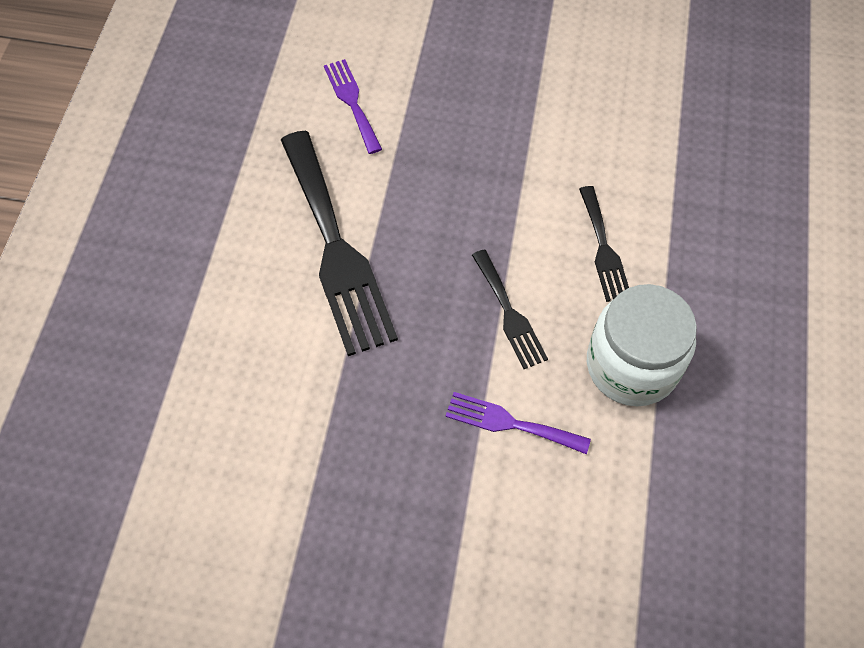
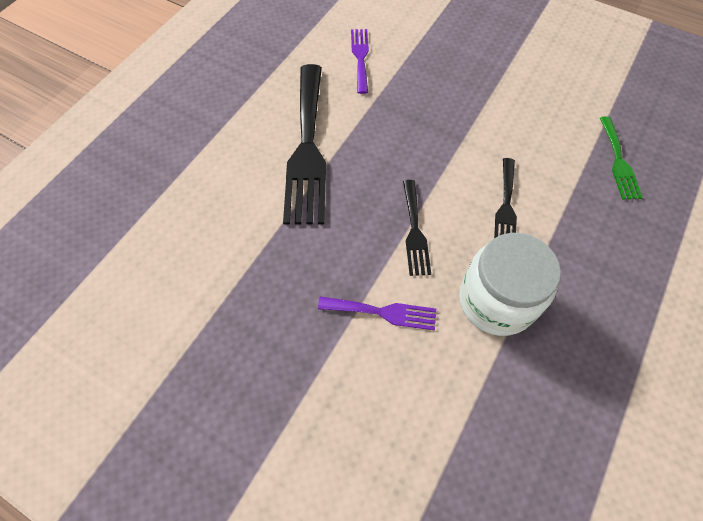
camera: 20 degrees right, 0 degrees up
purple fork [445,392,591,454] -> purple fork turned 150 degrees clockwise [318,296,436,331]
none -> green fork [600,116,643,200]

